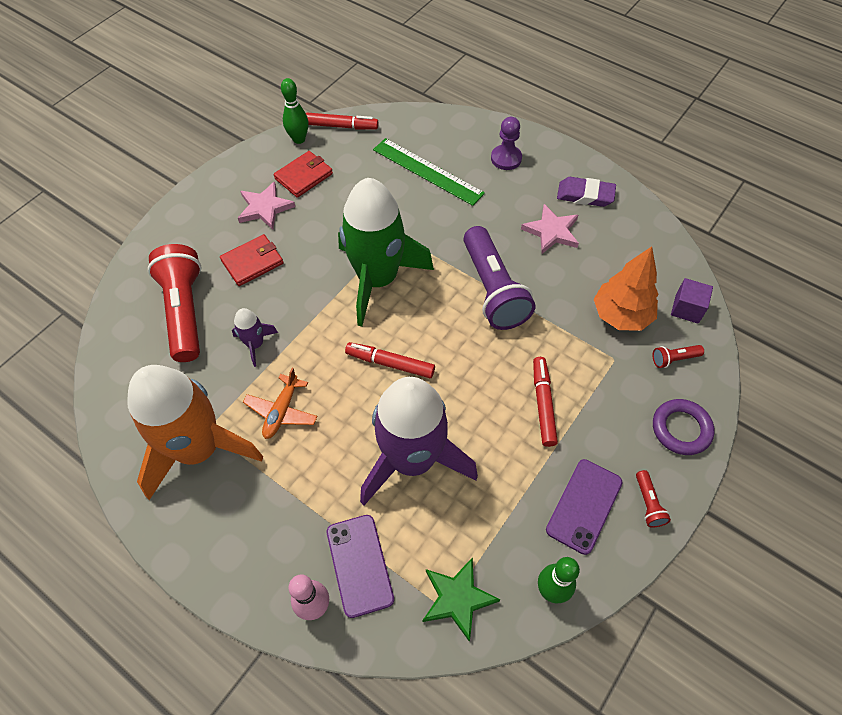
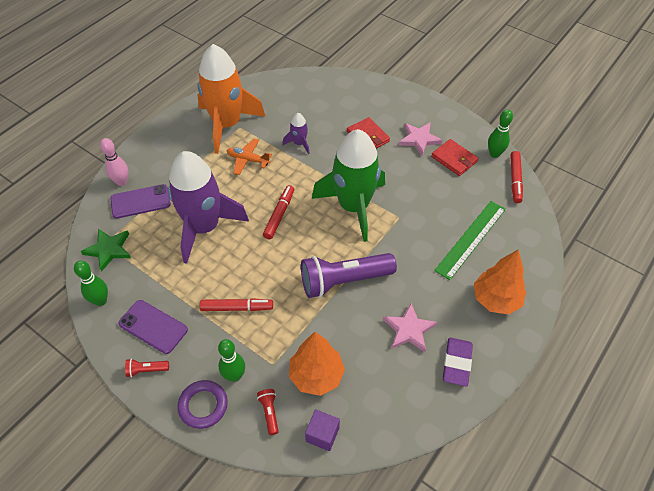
camera: 90 degrees right, 5 degrees down
red flashlight [148,244,202,362] -> none
purple pawn [491,117,522,170] -> orange tree [474,250,526,315]
none -> green bowling pin [218,339,245,382]

